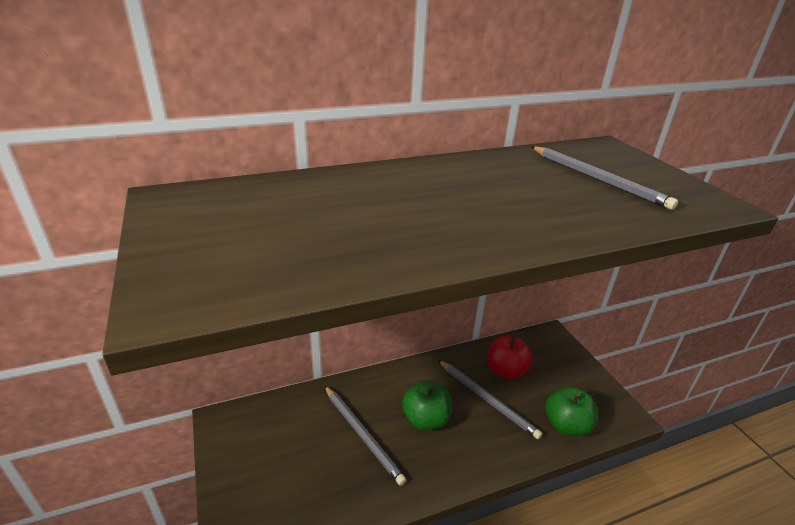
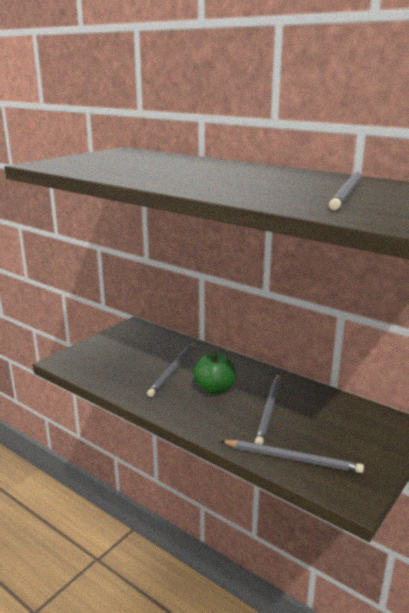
camera: 60 degrees right, 10 degrees down
red apple [487,335,533,379] -> none
green apple [546,386,597,436] -> grey pencil [221,440,364,473]

